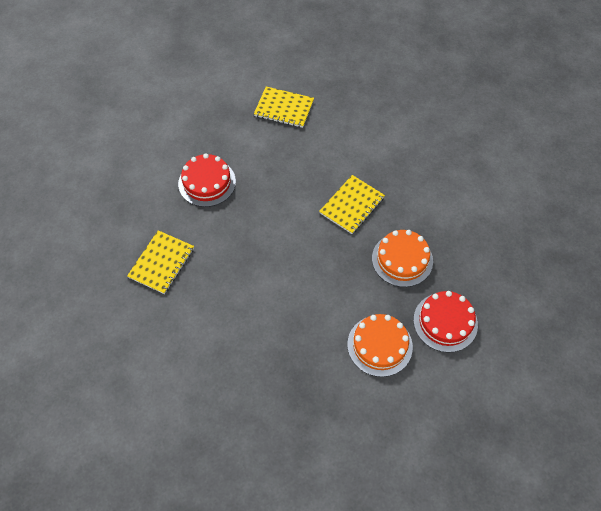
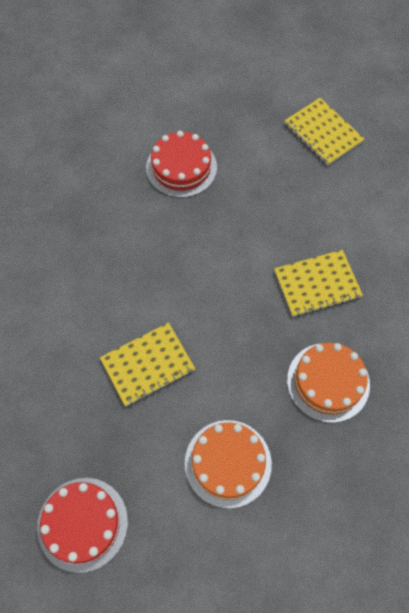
camera: 35 degrees right, 5 degrees up
yellow notebook [127,230,194,294] -> yellow notebook moved to [100,322,195,406]
red cake [413,291,478,353] -> red cake moved to [37,478,128,573]

